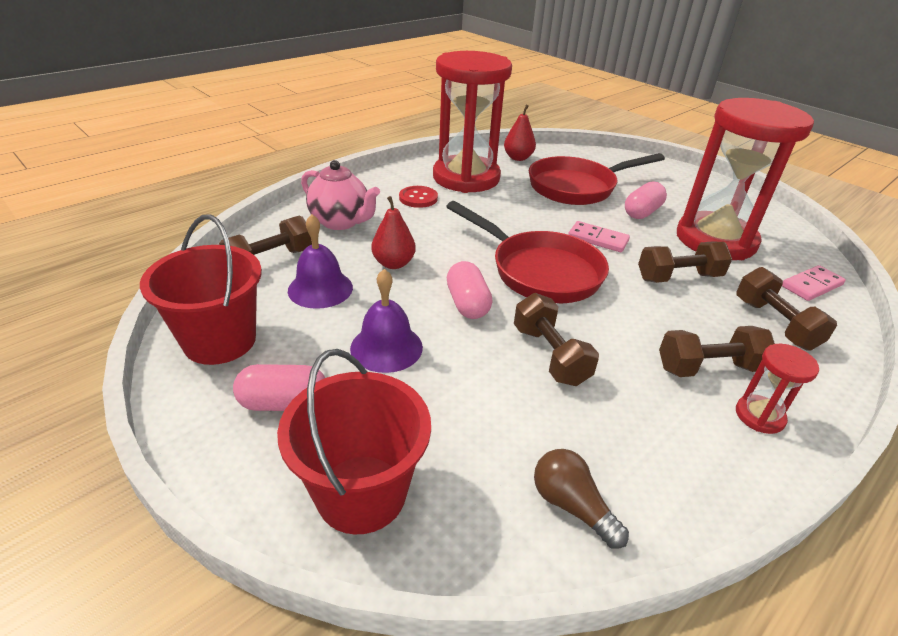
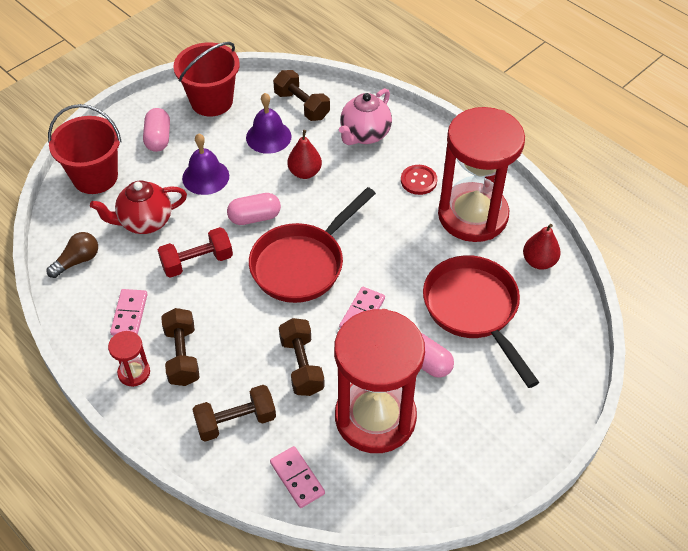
camera: 90 degrees right, 15 degrees up
brown dumbbell [514,293,599,386] -> red dumbbell [158,227,233,278]
none -> red teapot [90,180,187,234]
none -> pink domino [110,289,148,336]

